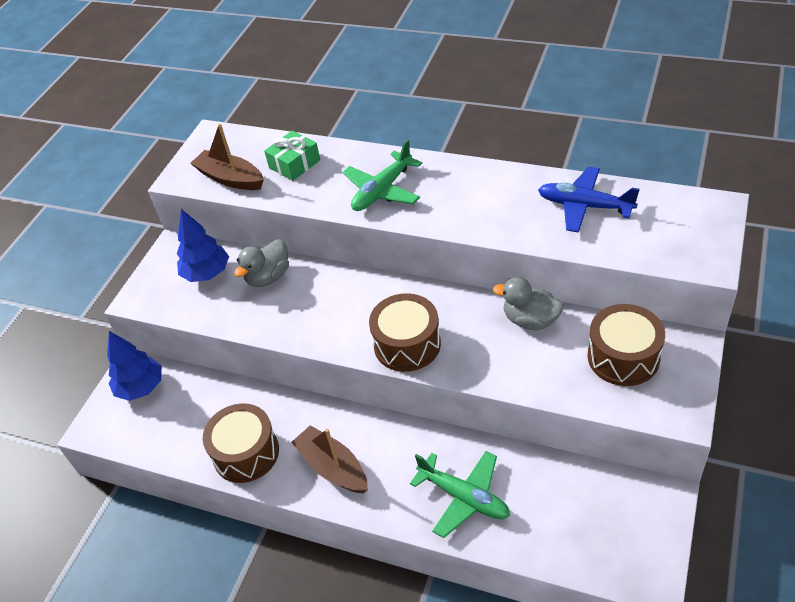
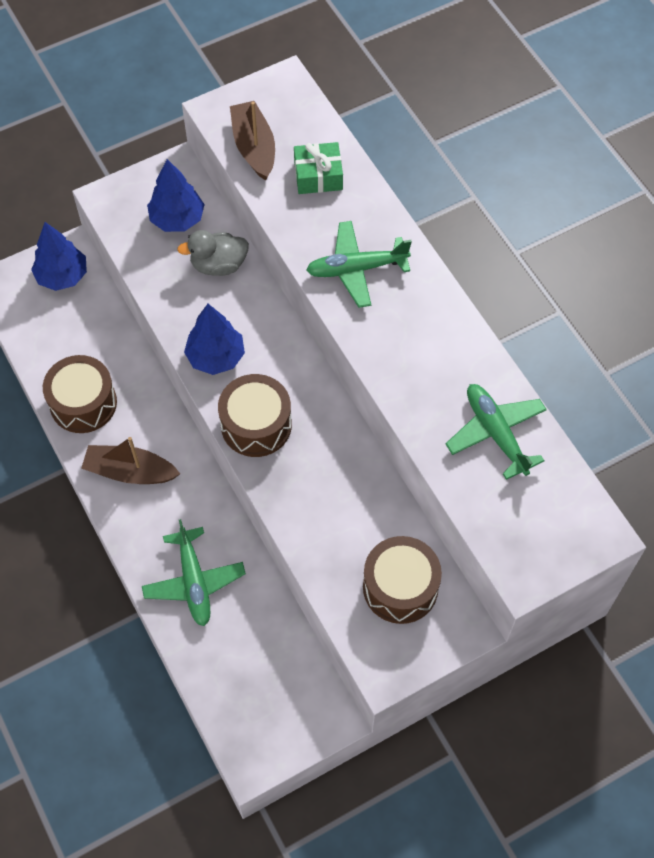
camera: 35 degrees right, 15 degrees up
brown boat [292,425,368,493] -> brown boat turned 75 degrees counterclockwise [81,437,180,484]
grey duck [493,277,564,330] -> none
blue plane [538,167,640,233] -> green plane [446,384,547,480]
none -> blue tree [184,304,245,375]

